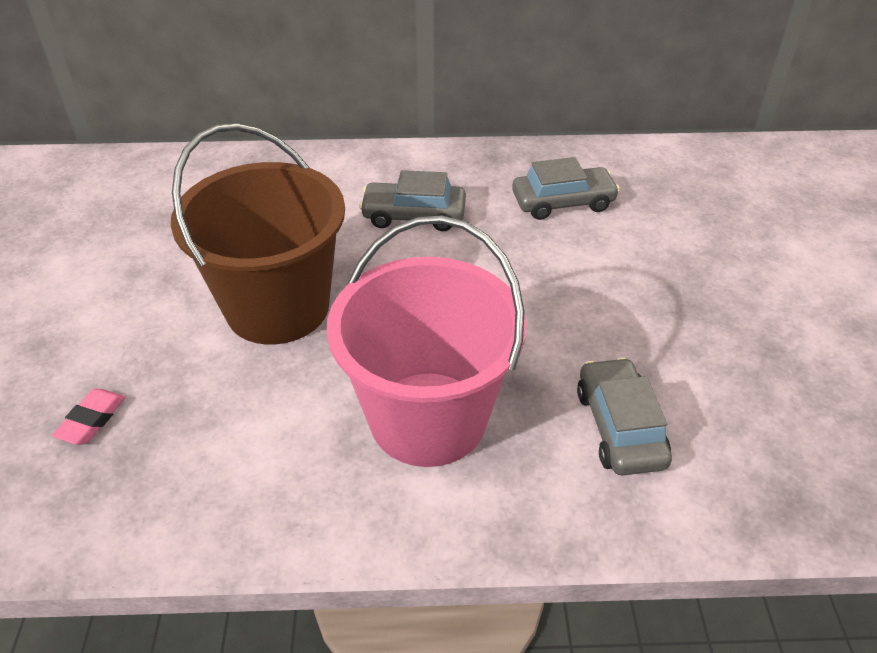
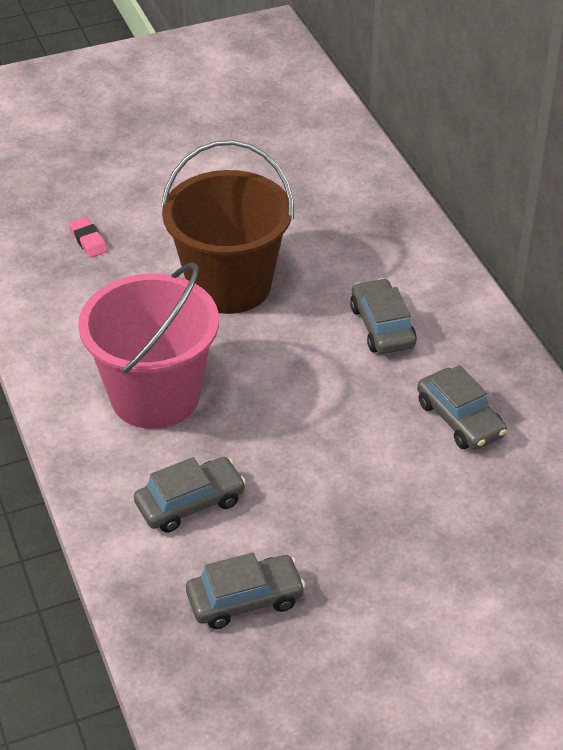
camera: 70 degrees right, 0 degrees up
pink eraser [52,388,125,445] -> pink eraser turned 60 degrees clockwise [69,217,108,258]
none -> grey car [186,553,305,629]

